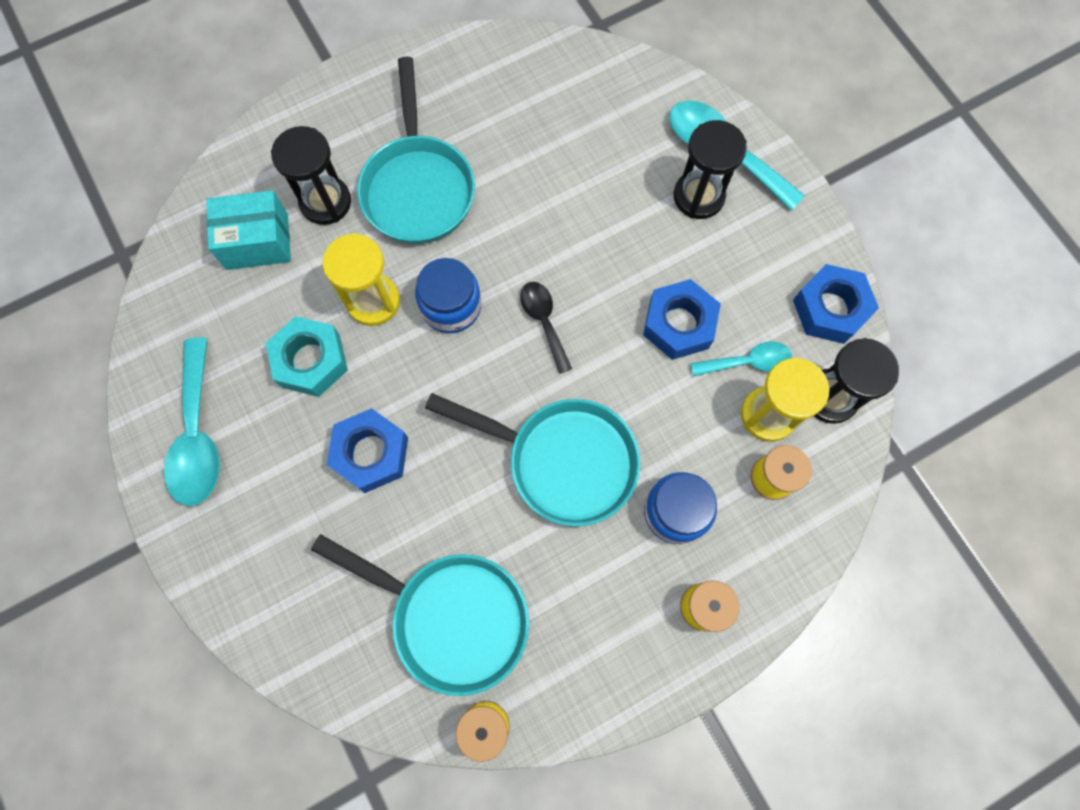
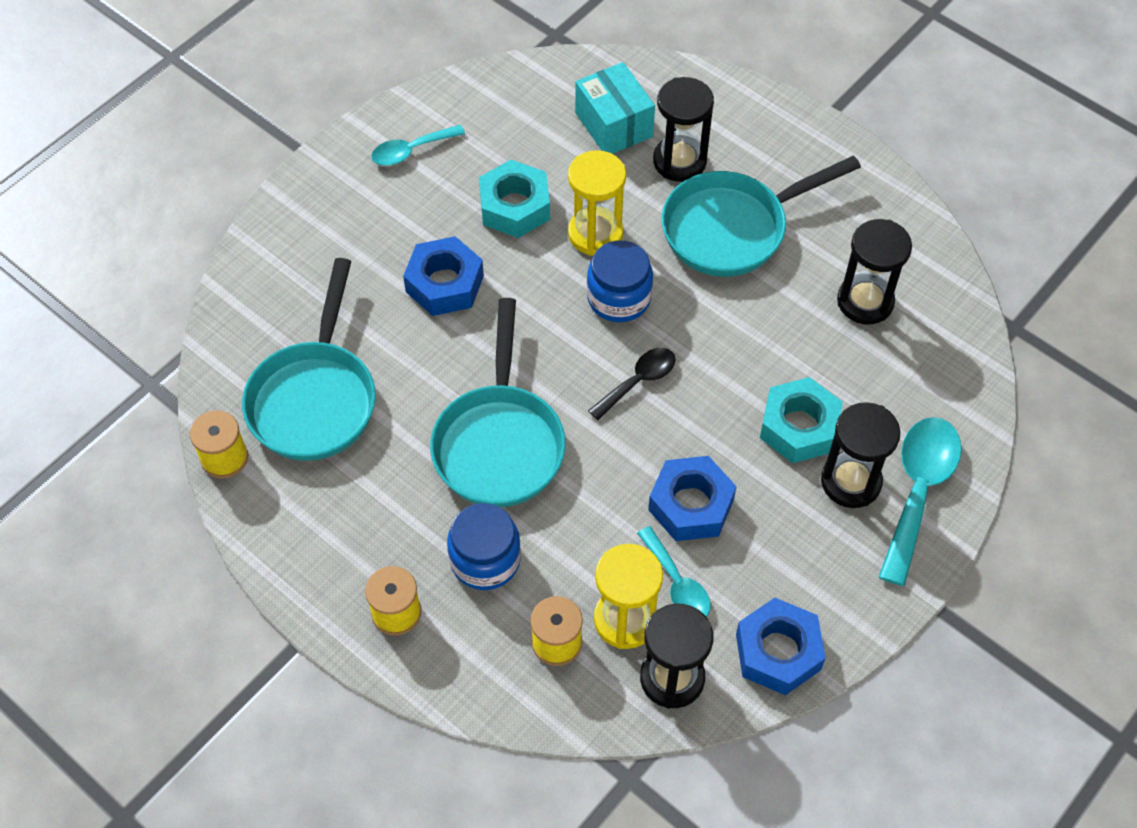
camera: 70 degrees right, 15 degrees down
turquoise spoon [164,338,220,506] -> turquoise spoon [371,125,465,166], size x0.59
none -> turquoise nut [760,377,843,463]
none -> black hourglass [837,219,912,324]

